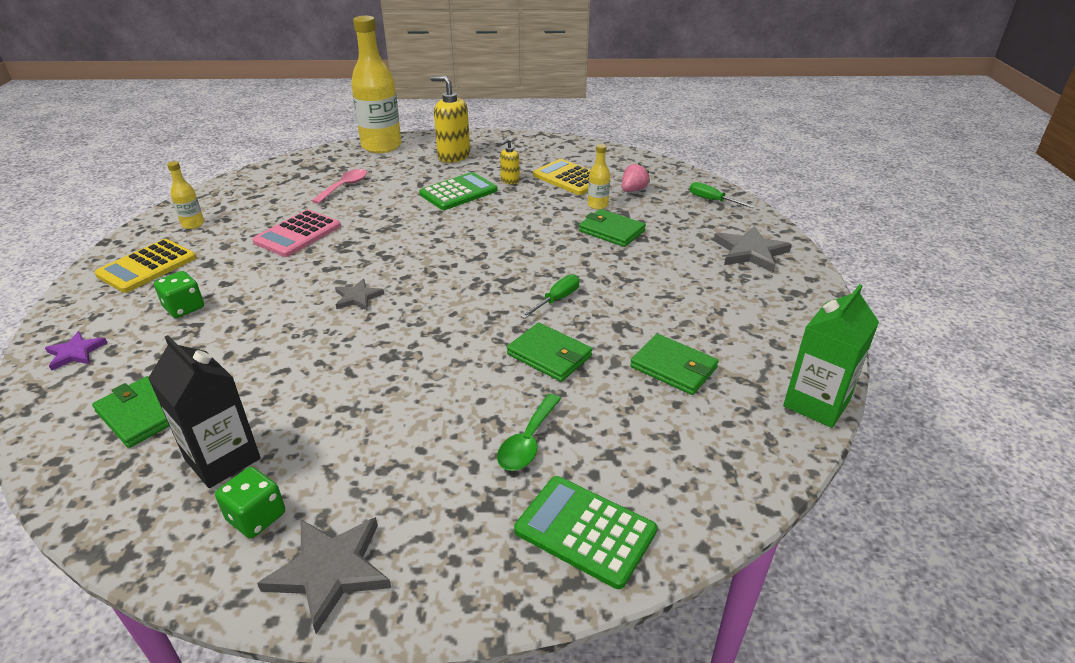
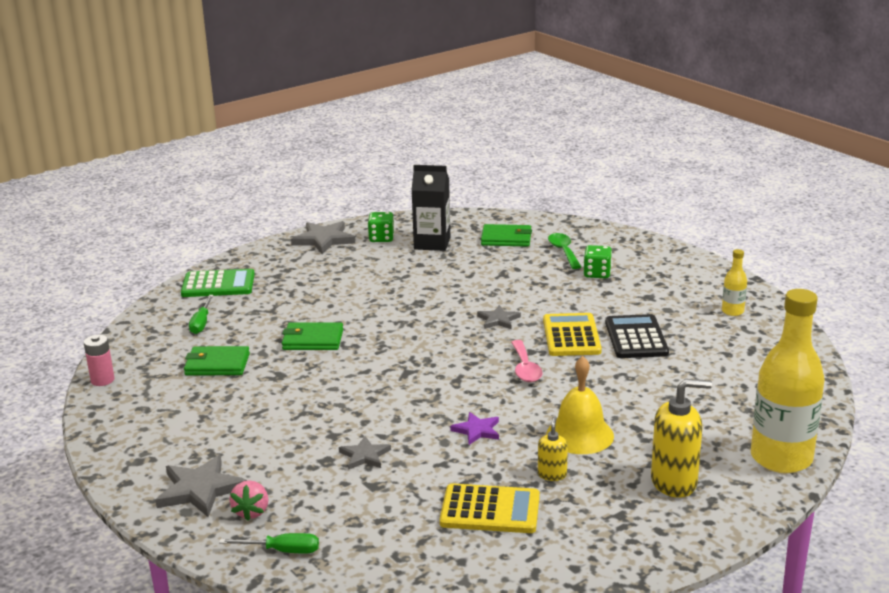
camera: 145 degrees right, 10 degrees down
purple star [45,331,107,371] -> purple star moved to [450,412,499,445]
yellow calculator [95,239,196,293] -> yellow calculator moved to [543,313,602,356]
pink calculator [252,209,341,257] -> black calculator [605,314,669,358]
pink spoon [312,169,367,204] -> pink spoon moved to [511,340,543,382]
green calculator [419,172,498,210] -> yellow bell [546,356,614,454]
green spoon [497,394,561,471] -> green spoon moved to [548,233,581,269]
green screwdriver [520,274,579,319] -> green screwdriver moved to [189,295,214,334]
green wallet [579,209,646,247] -> grey star [339,436,391,470]
yellow bottle [588,144,610,210] -> none
pink strawberry [622,163,650,192] -> pink strawberry moved to [229,480,268,521]
green carton [783,284,879,428] -> pink battery [84,335,115,386]

